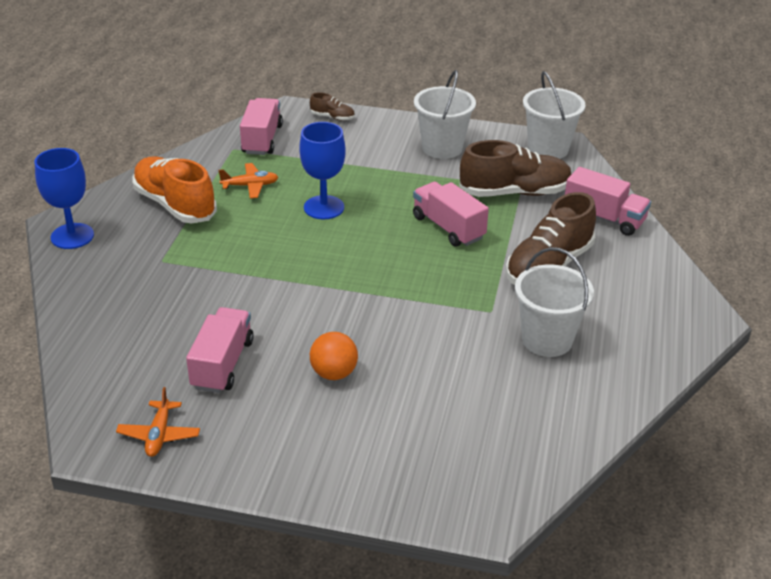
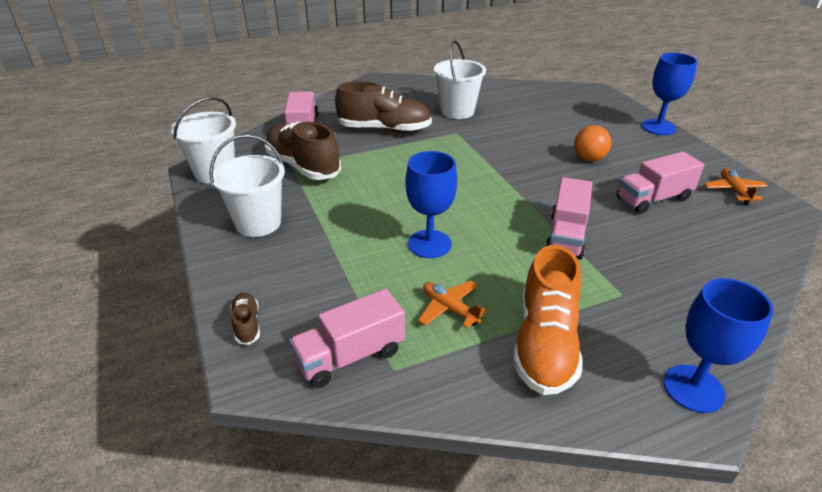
camera: 125 degrees left, 0 degrees up
orange plane [116,387,200,457] -> orange plane turned 60 degrees counterclockwise [704,168,768,205]
pink truck [413,182,489,247] -> pink truck moved to [545,177,592,260]
none -> blue goblet [642,53,697,135]

